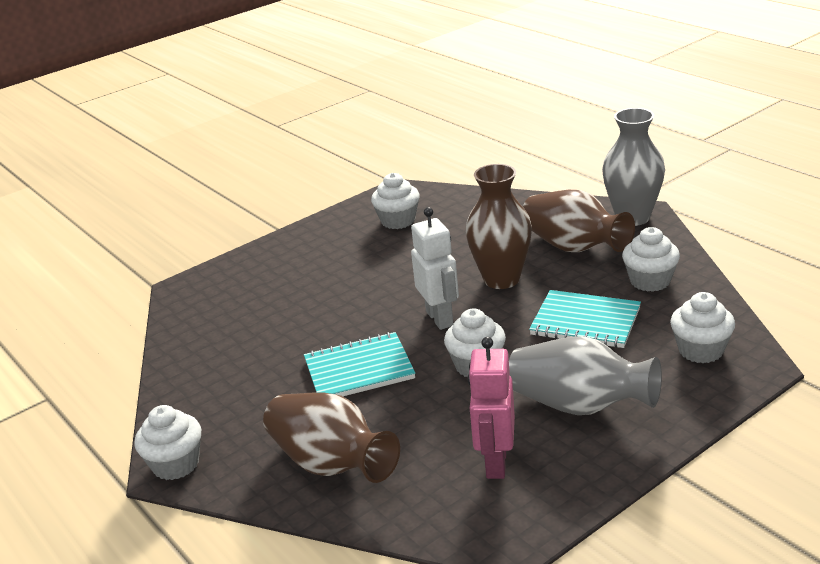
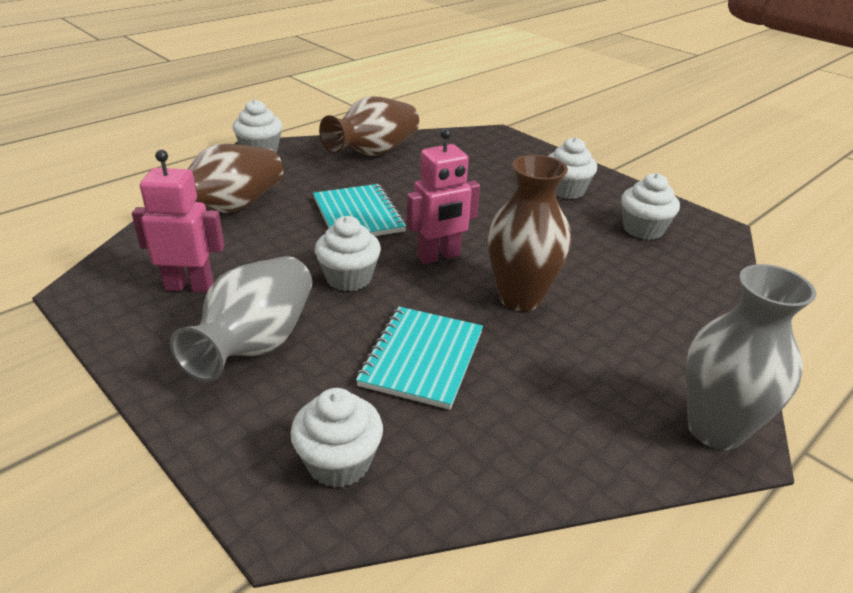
camera: 80 degrees right, 5 degrees up
white robot [411,207,459,330] -> pink robot [407,128,480,264]
brown vase [523,190,635,252] -> brown vase moved to [319,96,419,156]
white cupcake [622,227,680,292] -> white cupcake moved to [548,137,597,199]

